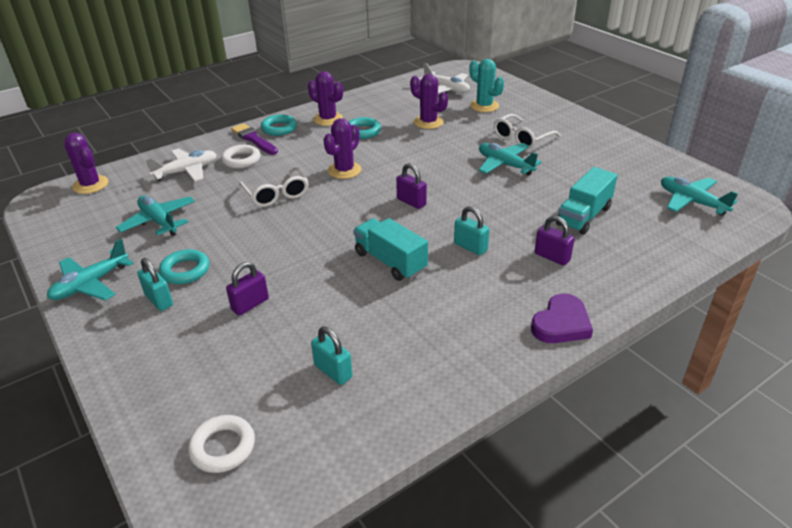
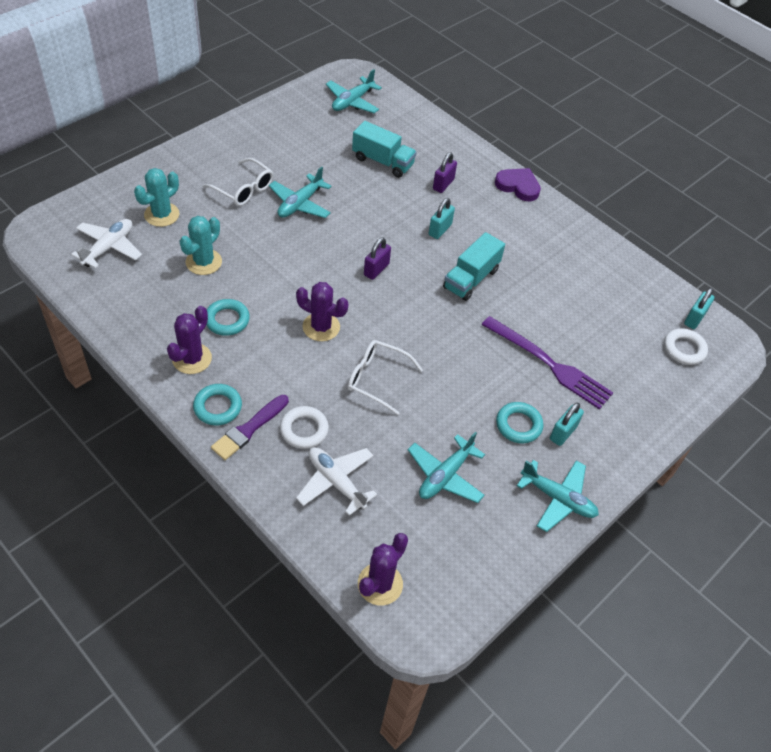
camera: 105 degrees left, 15 degrees up
purple padlock [226,262,269,316] -> purple fork [481,316,613,410]
white glasses [239,167,309,207] -> white glasses turned 120 degrees counterclockwise [348,340,423,415]
turquoise padlock [311,327,353,385] -> turquoise padlock moved to [684,288,714,329]
purple cactus [410,74,448,129] -> turquoise cactus [180,216,222,275]

